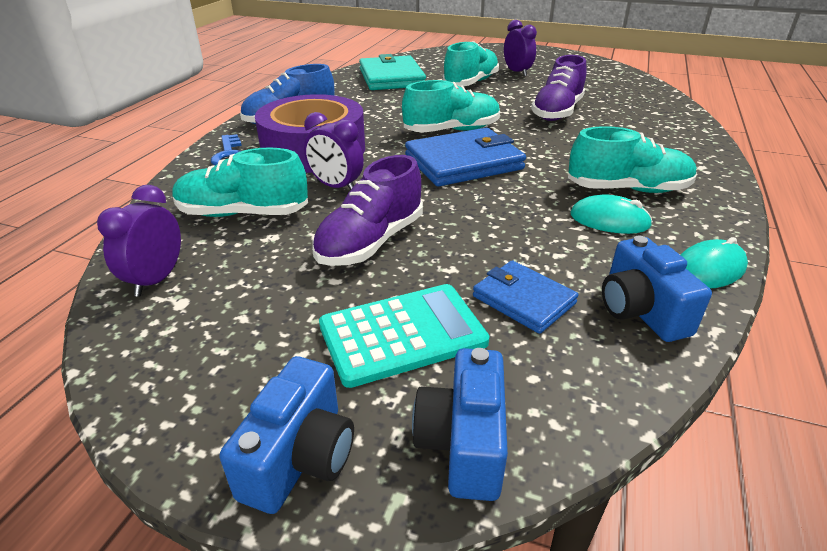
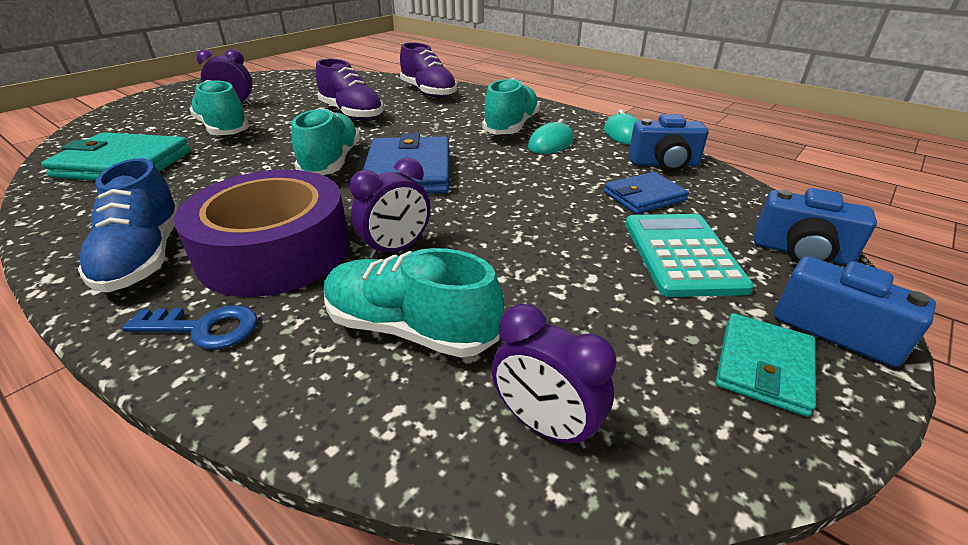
camera: 70 degrees left, 0 degrees up
turquoise shoe [172,148,308,217] -> turquoise shoe turned 90 degrees clockwise [324,248,504,358]
purple shoe [312,155,423,266] -> purple shoe moved to [400,42,457,98]
none -> turquoise wallet [715,313,816,417]

